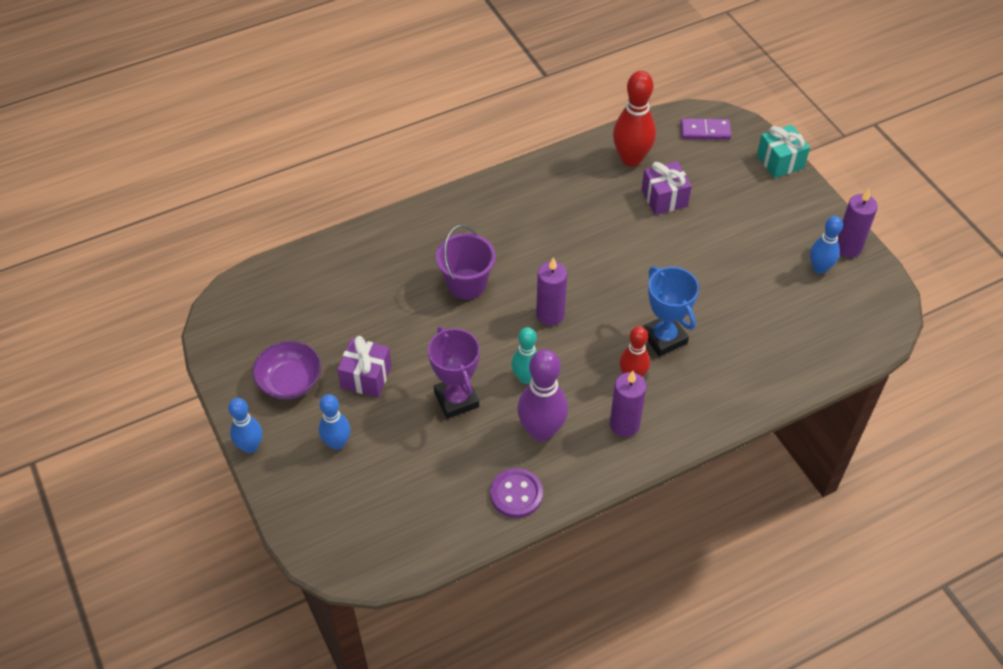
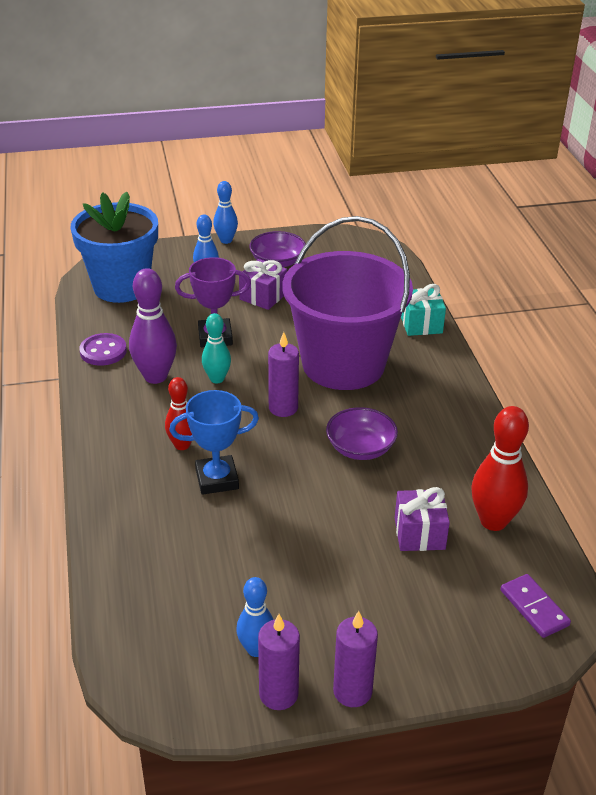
camera: 105 degrees right, 15 degrees down
purple bucket [436,225,496,300] -> purple bucket [283,216,413,390], size x2.12
purple candle [610,371,647,437] -> purple candle moved to [333,611,378,707]
purple domino [680,118,731,140] -> purple domino turned 45 degrees counterclockwise [500,574,571,638]
turquoise gift [757,125,810,178] -> turquoise gift moved to [401,284,446,336]
none -> blue flower pot [71,192,158,303]
none -> purple bowl [326,407,398,460]

